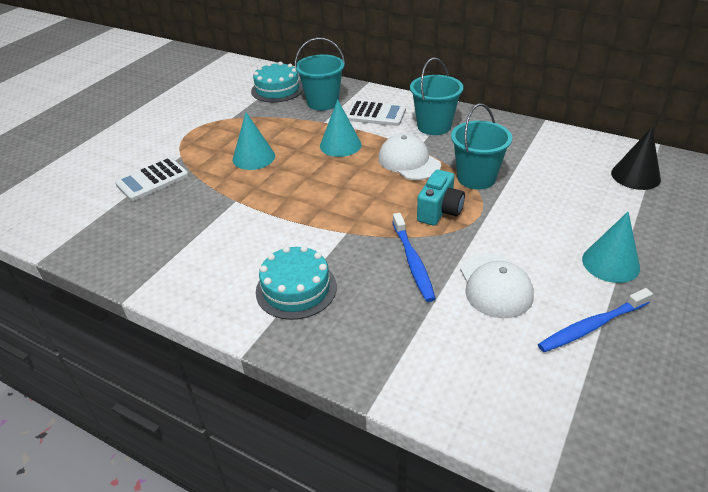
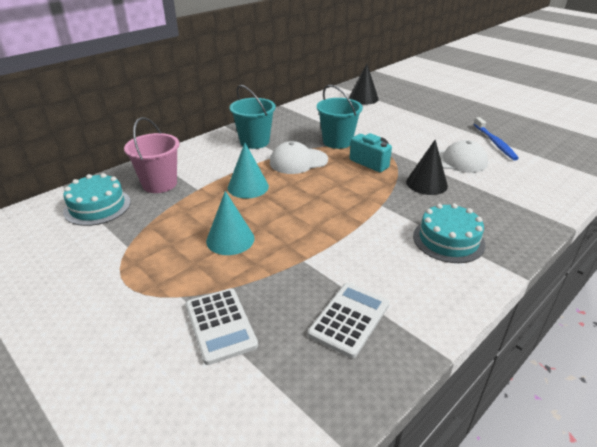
camera: 75 degrees left, 5 degrees down
turquoise bucket [295,38,345,111] -> pink bucket [124,117,179,193]
white calculator [346,100,406,126] -> white calculator moved to [308,283,389,358]
blue toothbrush [392,213,436,302] -> black cone [406,140,448,195]
turquoise cone [582,211,640,283] -> none

